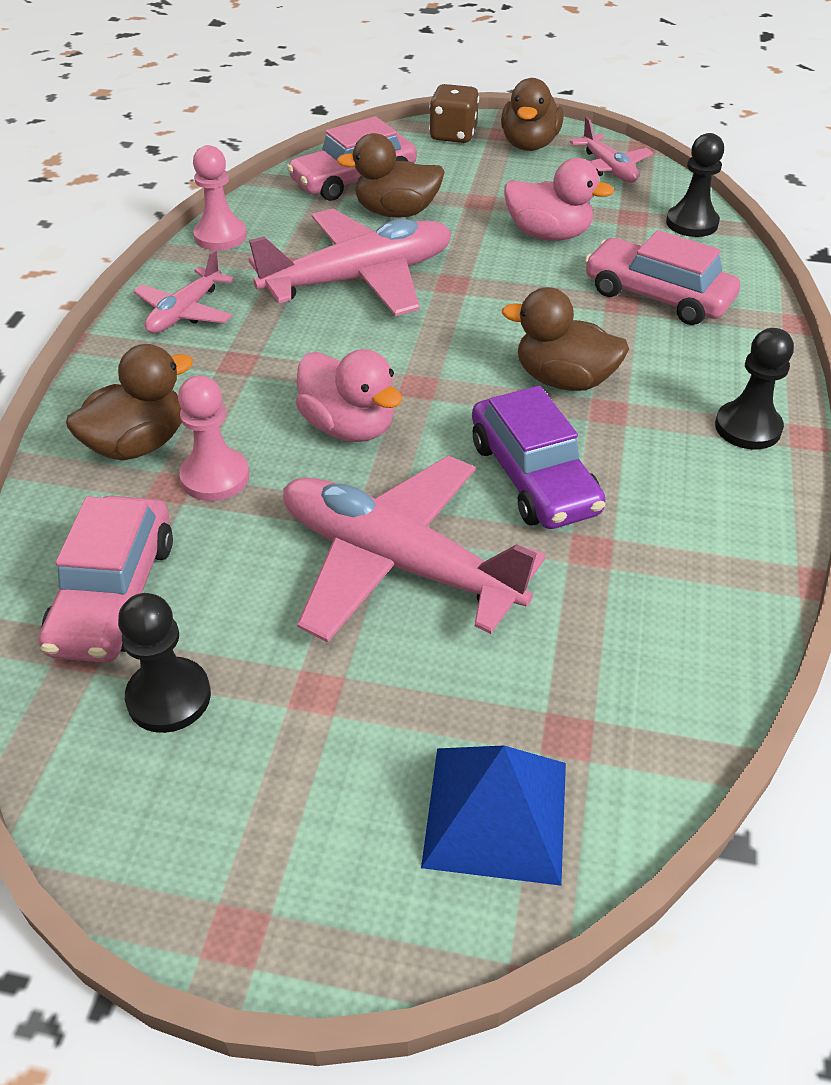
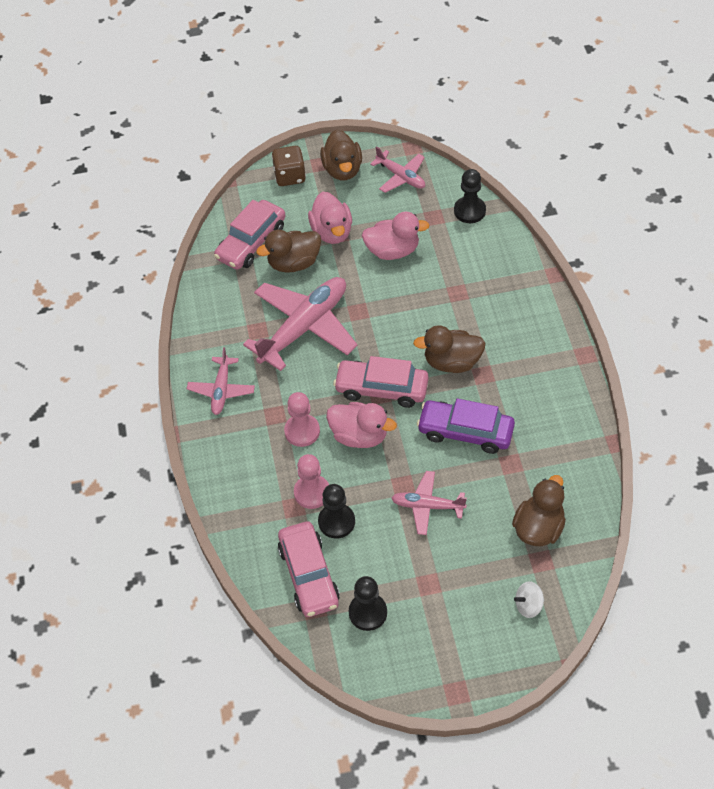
camera: 20 degrees left, 10 degrees up
brown duck [66,344,193,460] -> brown duck moved to [512,475,566,546]
pink pawn [193,145,247,251] -> pink pawn moved to [284,392,320,447]
pink plane [283,456,546,642] -> pink plane [391,471,467,535], size x0.53
blue pyramid [421,745,566,886] -> white spinning top [514,581,544,618]
purple car [472,386,606,529] -> purple car turned 150 degrees clockwise [417,398,515,454]
pink car [585,230,740,325] -> pink car moved to [333,356,429,408]
black pawn [715,328,794,450] -> black pawn moved to [318,484,355,538]
none -> pink duck [308,192,352,244]

